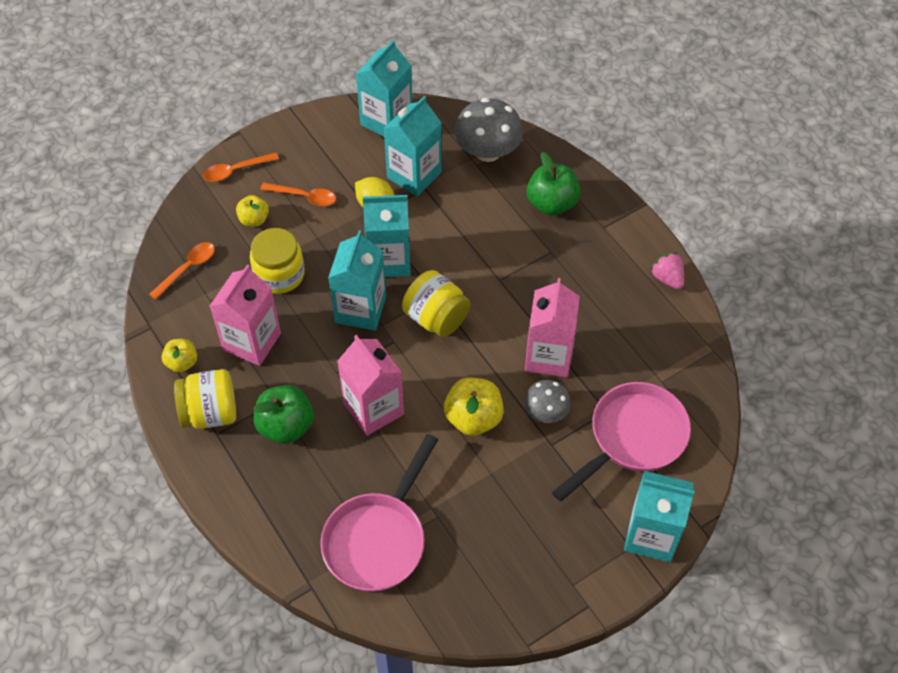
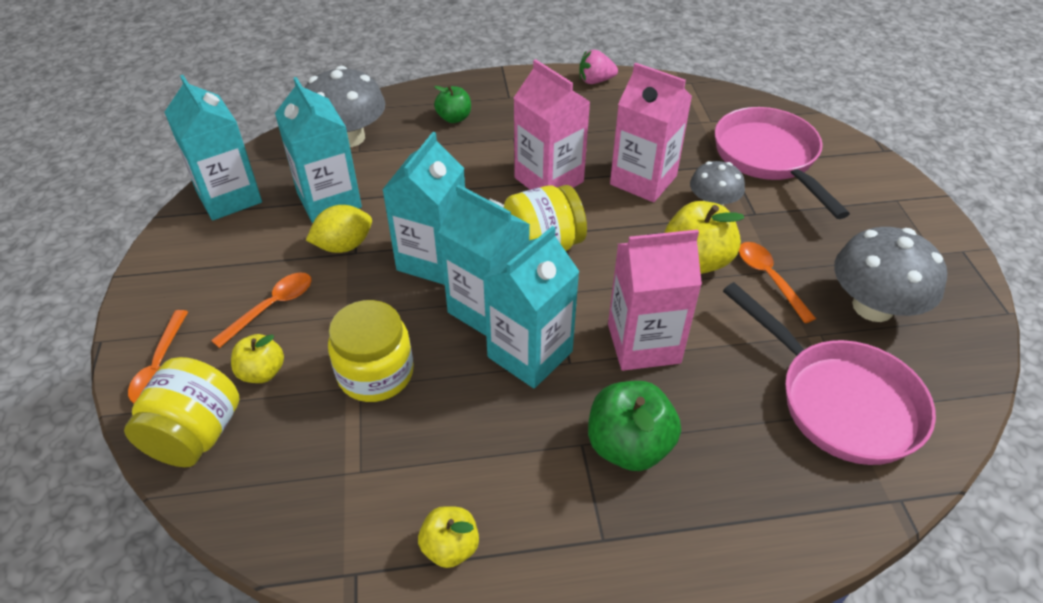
camera: 65 degrees left, 10 degrees down
orange spoon [149,242,215,300] -> orange spoon moved to [739,242,816,323]
yellow jar [174,369,236,429] -> yellow jar moved to [124,357,239,467]
pink carton [210,264,281,366] -> pink carton moved to [514,59,590,190]
green apple [527,152,581,216] -> green apple [434,85,471,123], size x0.61
turquoise carton [624,471,695,562] -> turquoise carton moved to [483,226,580,389]
none -> grey mushroom [834,227,947,322]

